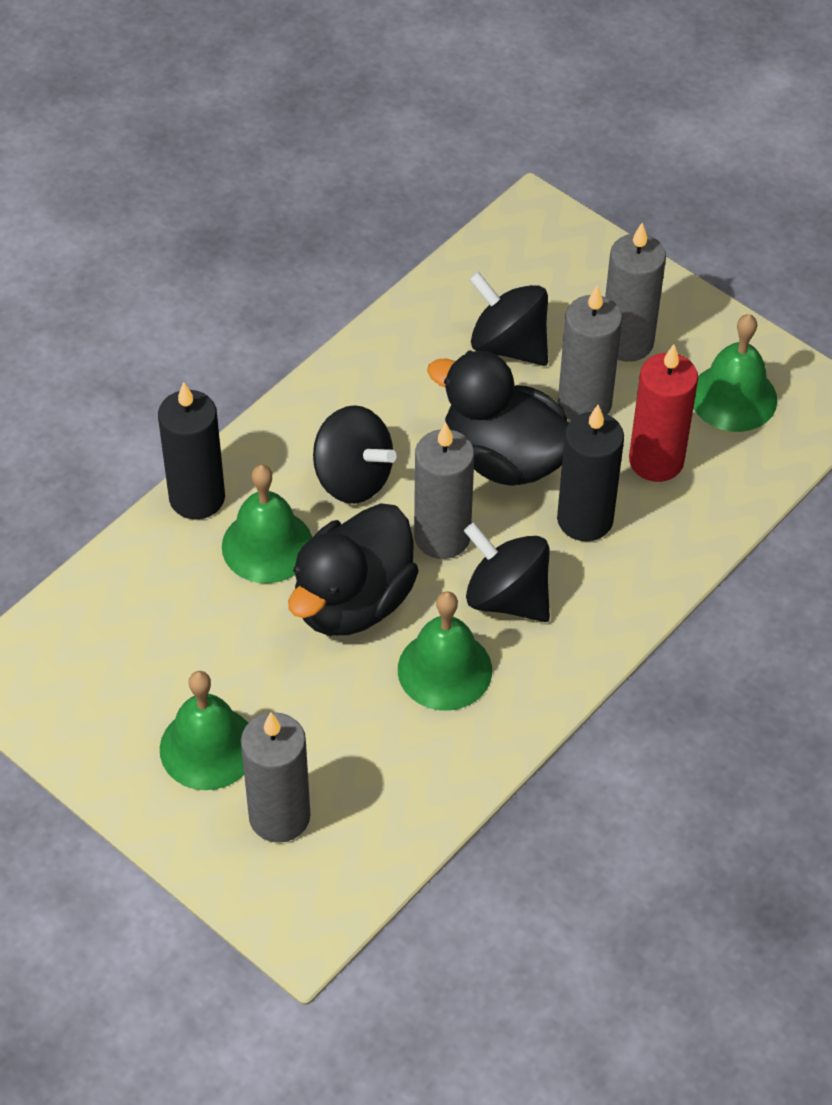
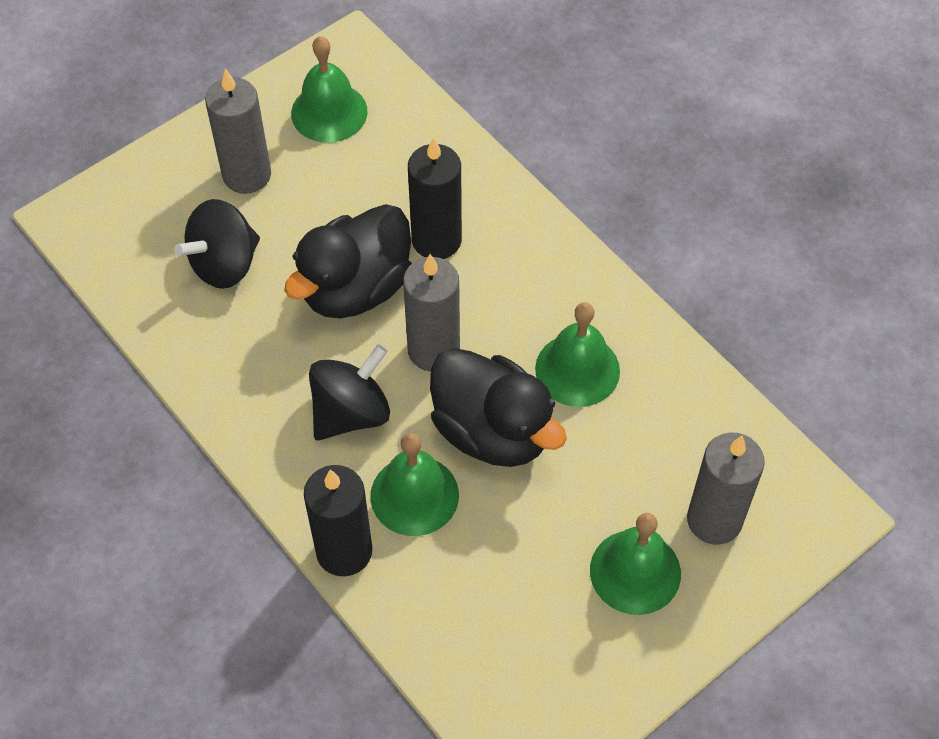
camera: 80 degrees left, 5 degrees up
black spinning top [464,523,550,622] -> none
grey candle [558,285,622,420] -> none
red candle [629,344,698,482] -> none

